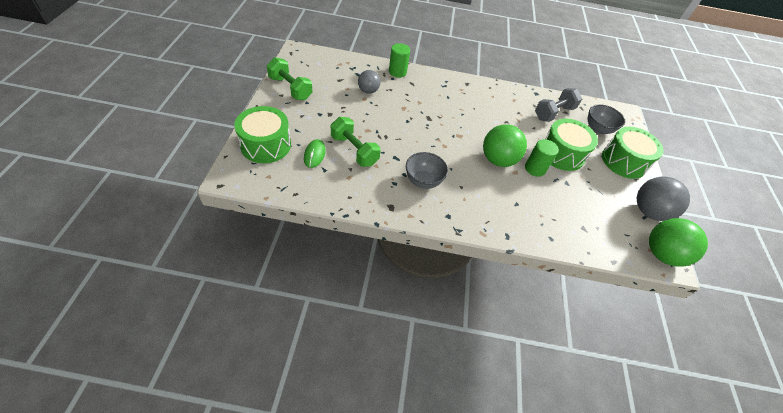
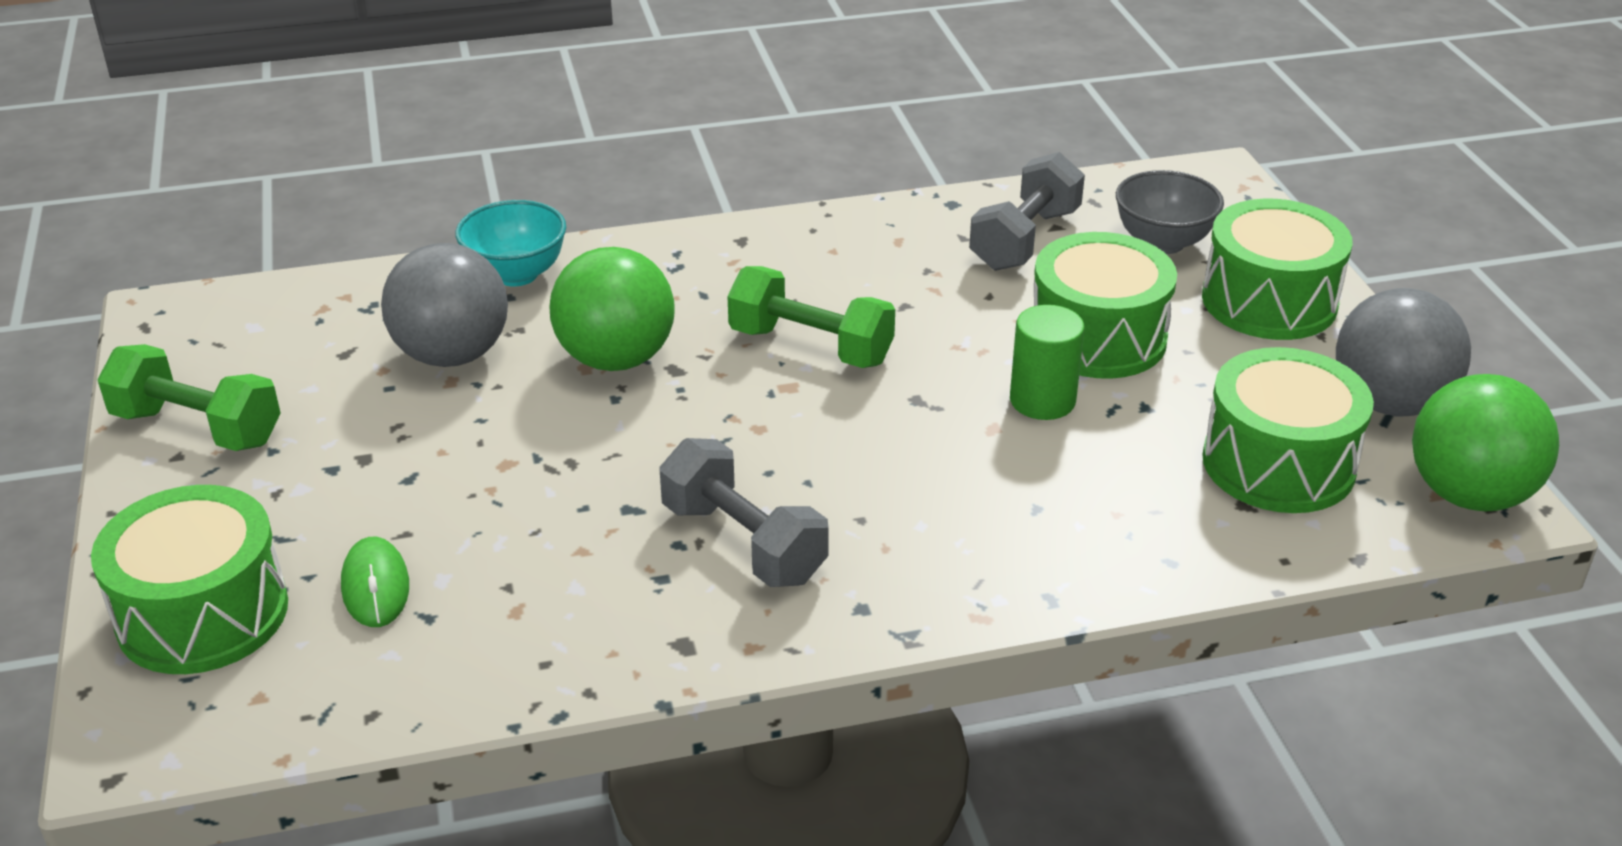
camera: 15 degrees left, 15 degrees down
green dumbbell [331,117,381,167] -> green dumbbell moved to [727,266,895,368]
grey ball [358,70,381,94] -> grey ball [381,243,508,367], size x1.66
green cylinder [389,43,410,77] -> turquoise bowl [455,200,566,286]
grey bowl [406,152,448,189] -> grey dumbbell [659,438,829,587]
green ball [483,124,527,167] -> green ball moved to [549,247,675,371]
none -> green drum [1202,347,1374,513]

